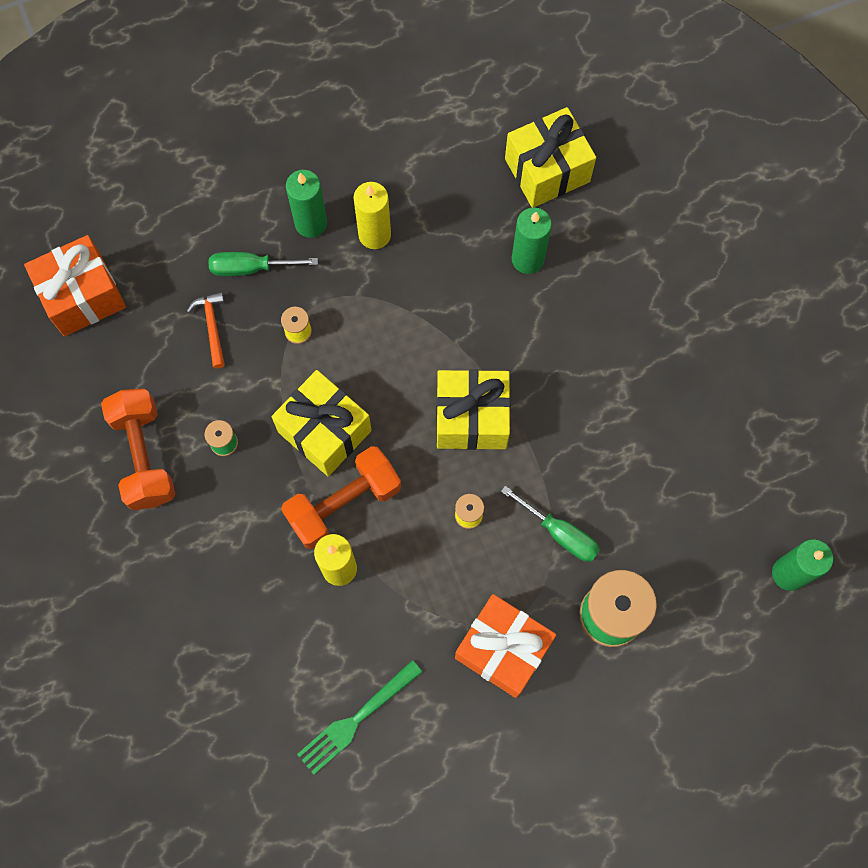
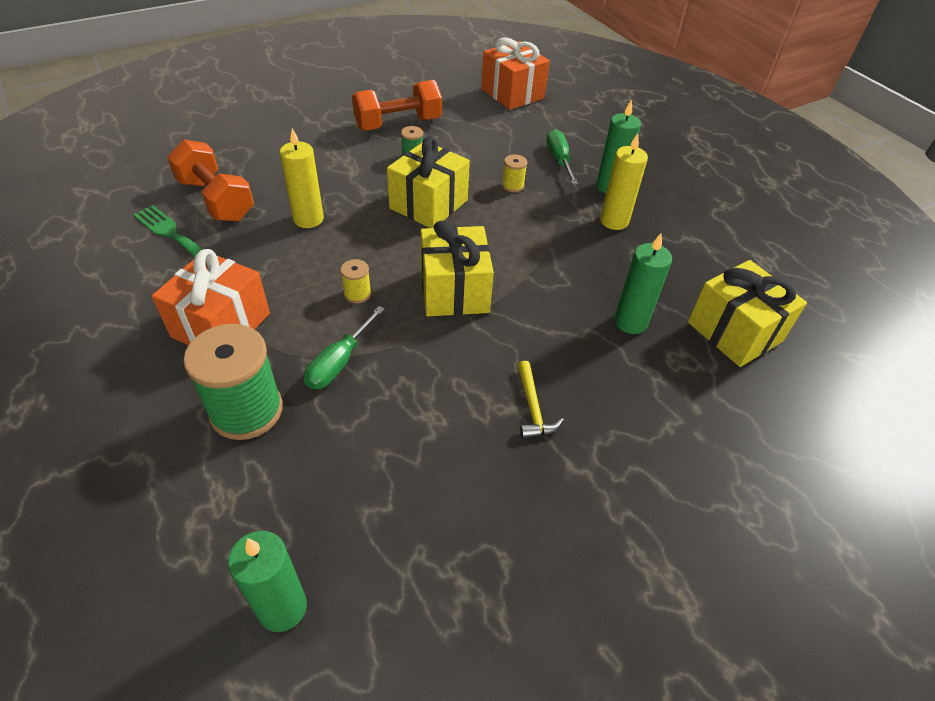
camera: 80 degrees right, 25 degrees down
orange hammer [187,292,225,368] -> none
orange dumbbell [281,446,401,549] -> orange dumbbell moved to [167,139,254,222]
none -> yellow hammer [517,361,564,439]

